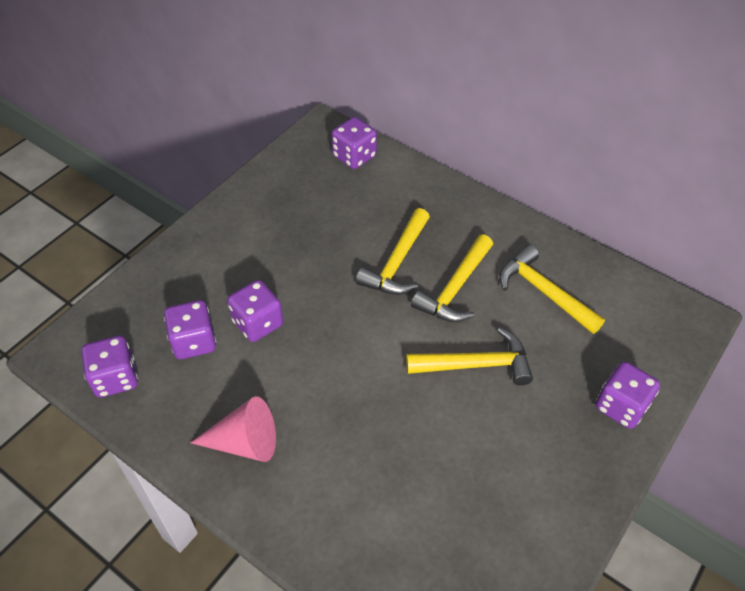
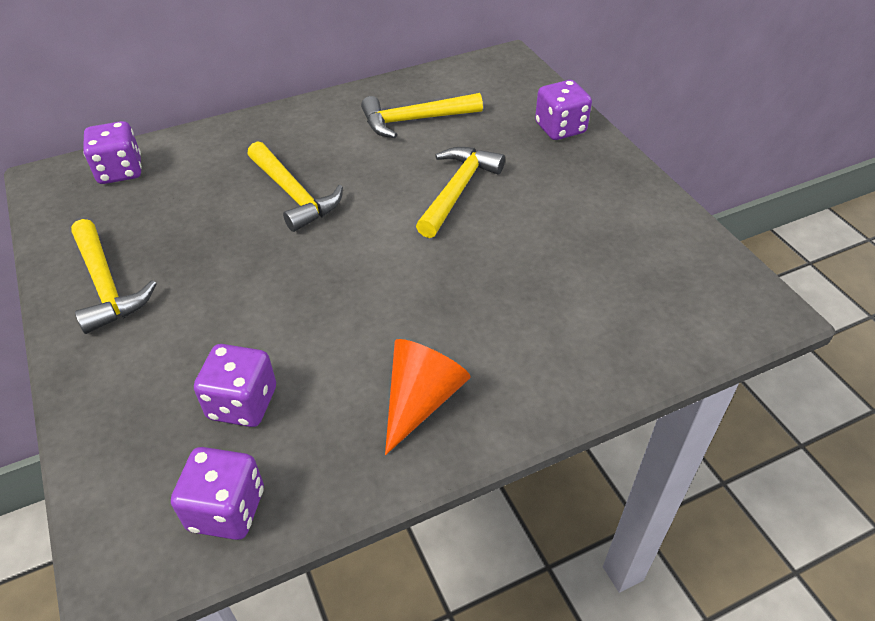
camera: 60 degrees left, 5 degrees down
pink cone [190,396,276,462] -> orange cone [385,339,471,455]
purple dice [227,280,283,342] -> none
yellow hammer [411,234,493,322] -> yellow hammer moved to [71,219,157,334]

